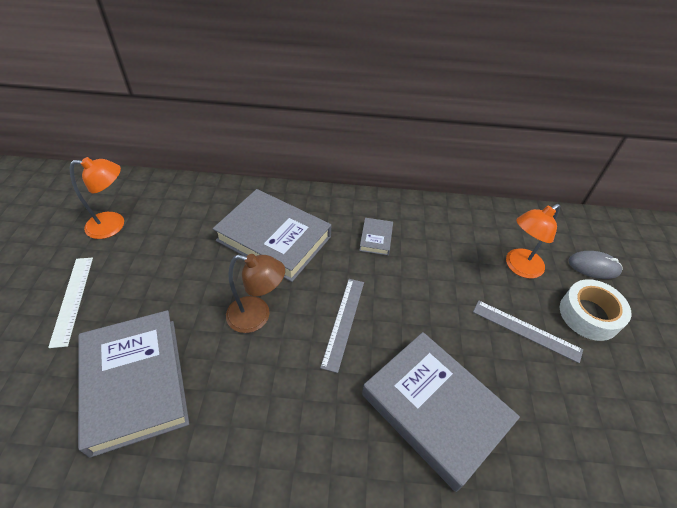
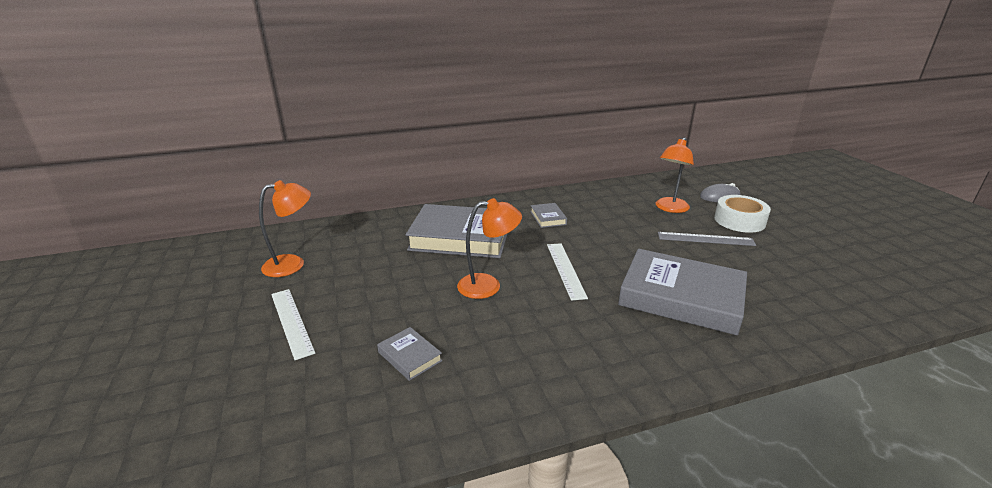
camera: 20 degrees left, 20 degrees down
grey book [78,310,189,458] -> grey book [377,327,443,381], size x0.43
brown lamp [226,254,285,333] -> orange lamp [457,198,522,299]
grey ruler [320,279,364,373] -> white ruler [547,243,588,301]

